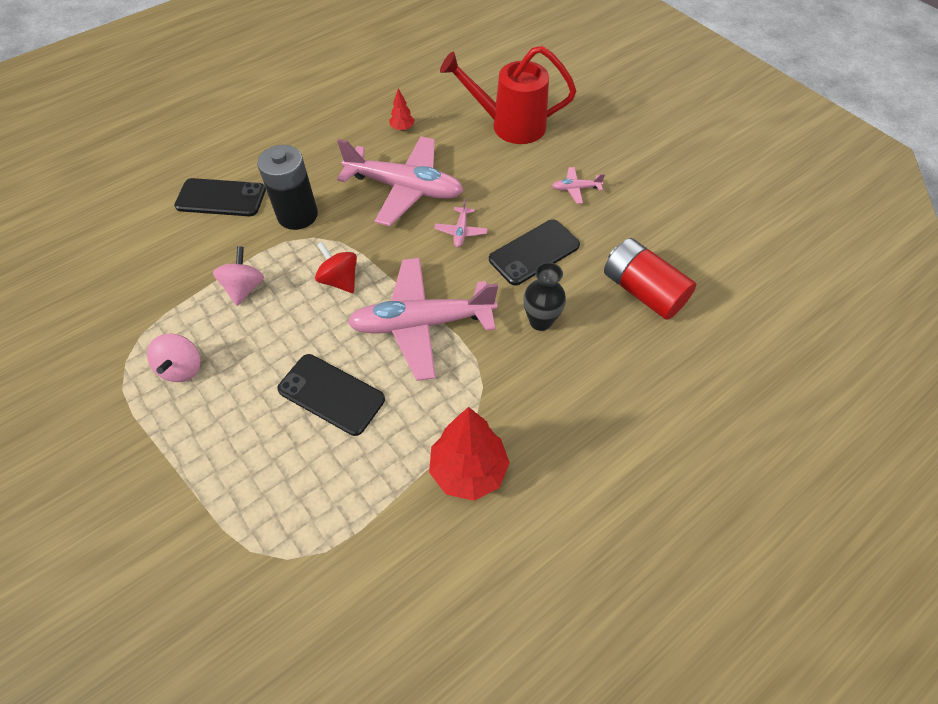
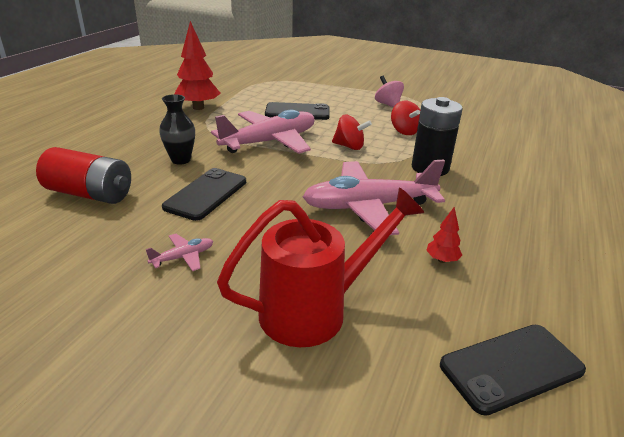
camera: 150 degrees right, 25 degrees down
black phone [174,178,266,216] -> black phone moved to [440,325,586,416]
pink spinning top [213,246,264,306] -> red spinning top [391,101,420,135]
pink plane [434,199,488,247] -> none

